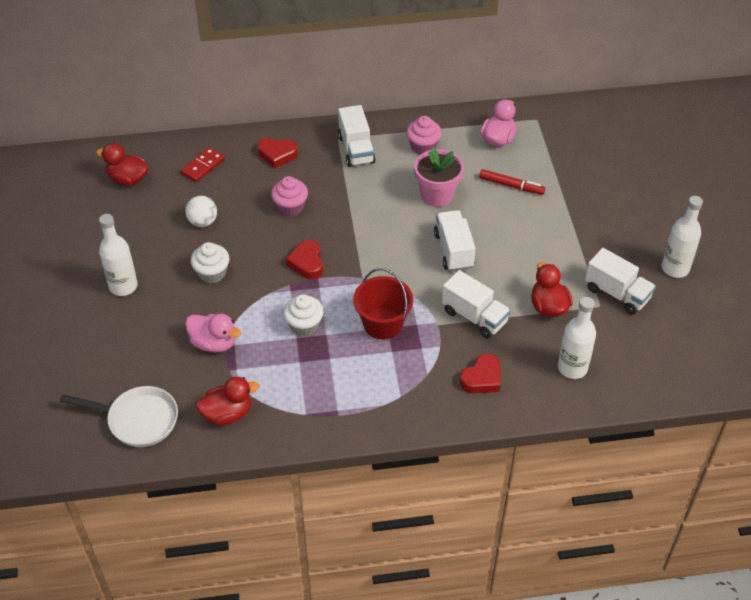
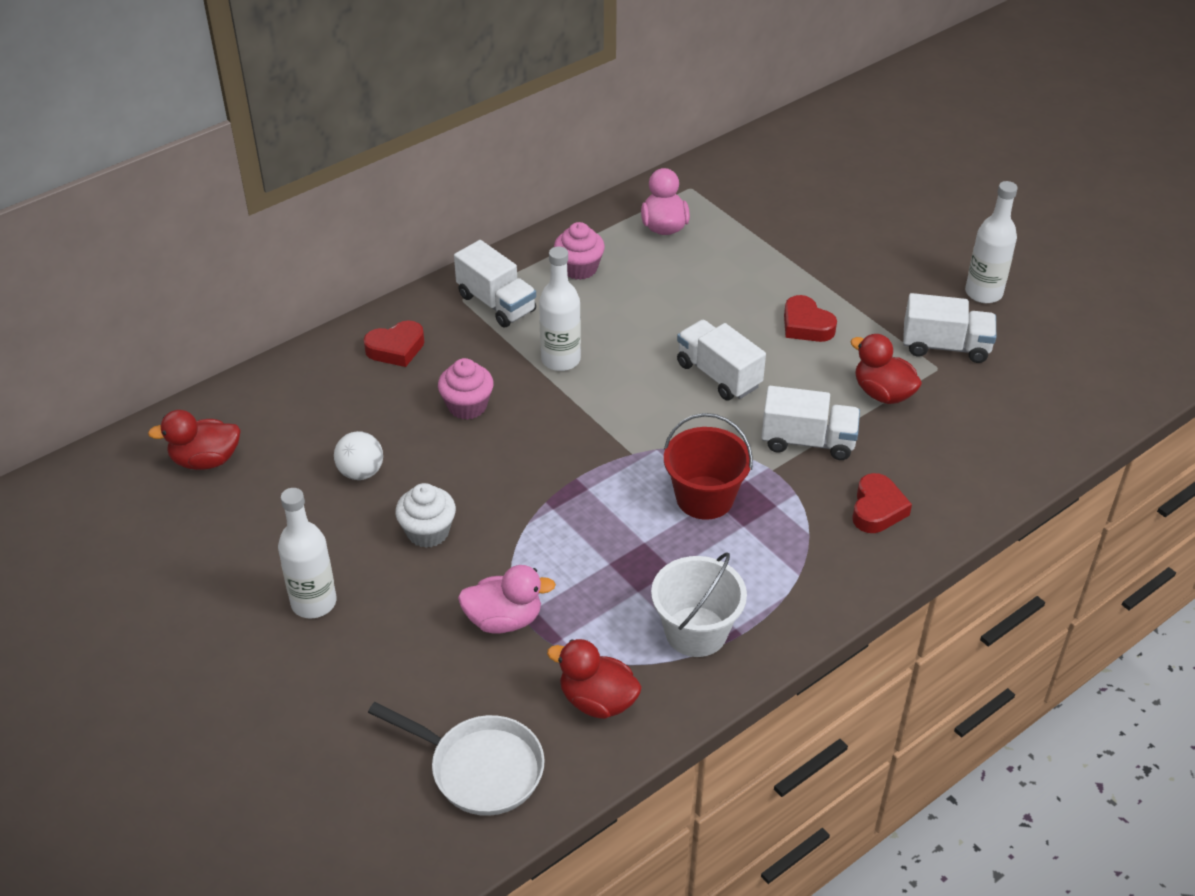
camera: 30 degrees left, 5 degrees down
white pan [60,386,178,447] -> white pan turned 45 degrees clockwise [368,702,545,816]
red domino [180,147,225,182] -> none
red duck [196,377,259,426] -> red duck turned 105 degrees counterclockwise [547,639,642,719]
white cupcake [283,294,323,336] -> none
red heart [286,240,323,279] -> red heart moved to [784,295,837,342]
pink flower pot [414,148,464,207] -> none
red marker [479,169,545,195] -> none
white bottle [558,297,596,379] -> white bottle moved to [539,246,581,371]
none -> white bucket [651,552,747,657]

